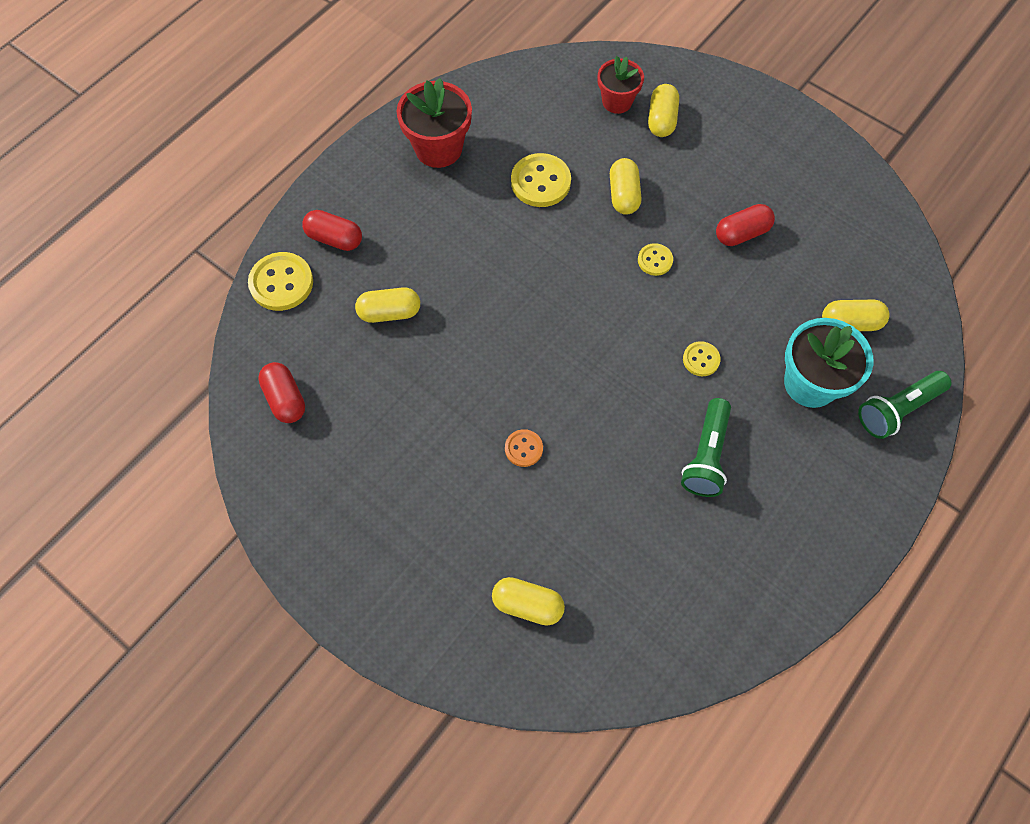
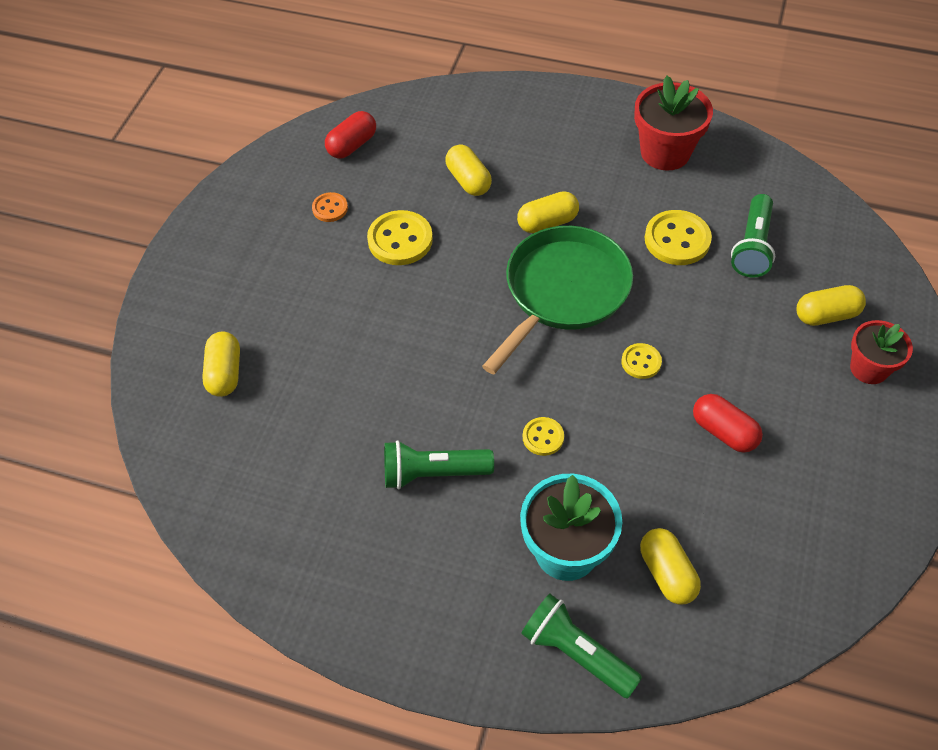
camera: 70 degrees right, 10 degrees down
yellow button [248,252,313,311] -> yellow button moved to [367,210,433,265]
red capsule [302,210,362,251] -> none
orange button [505,429,543,467] -> orange button moved to [312,192,348,222]
red flower pot [598,56,644,114] -> red flower pot moved to [850,320,913,384]
yellow capsule [610,158,641,215] -> yellow capsule moved to [517,191,579,233]
none -> green pan [482,226,633,374]
none -> green flashlight [731,194,775,277]

